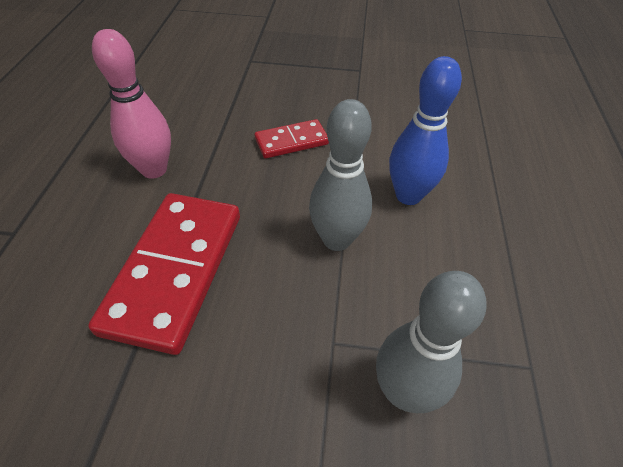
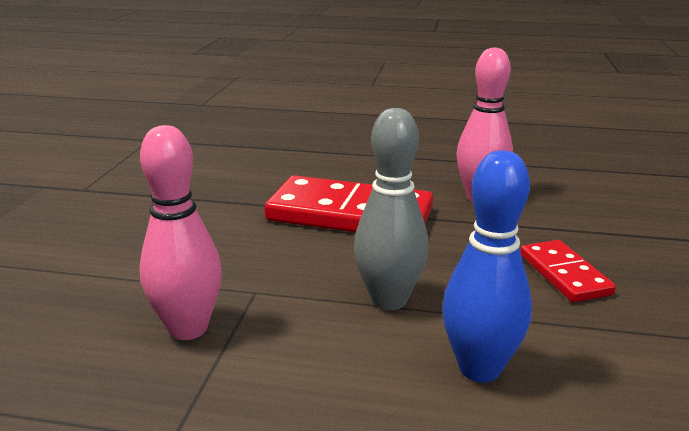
camera: 95 degrees right, 25 degrees down
grey bowling pin [376,271,487,413] -> pink bowling pin [139,125,222,340]

